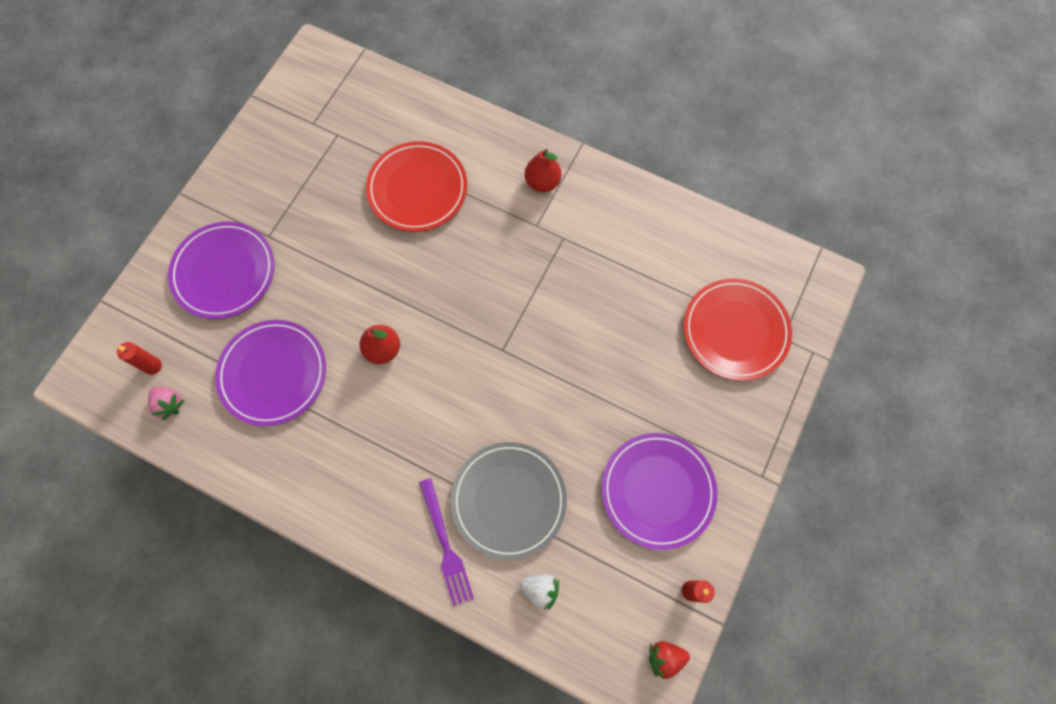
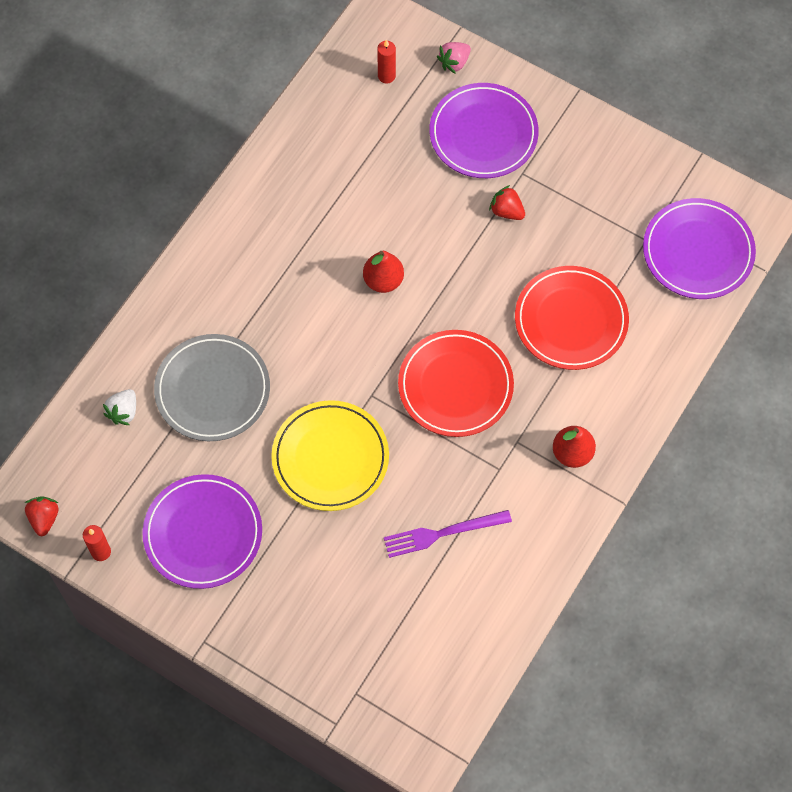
camera: 95 degrees right, 5 degrees down
pink strawberry [148,386,185,421] -> pink strawberry moved to [437,42,471,74]
purple plate [215,320,326,426] -> purple plate moved to [643,198,756,299]
purple fork [419,478,474,606] -> purple fork moved to [384,510,512,558]
red plate [683,279,792,381] -> red plate moved to [398,330,514,437]
none -> yellow plate [271,400,389,511]
none -> red strawberry [489,185,525,220]

